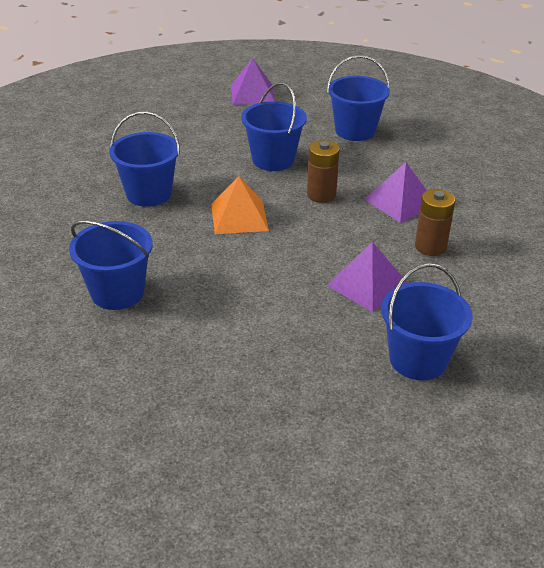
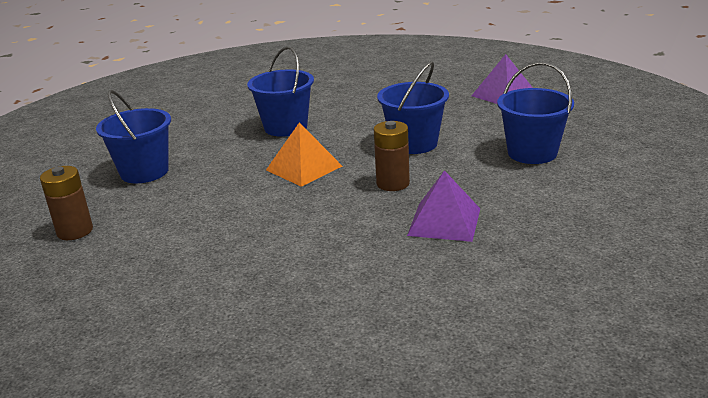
camera: 55 degrees right, 10 degrees down
purple pyramid [327,242,407,312] -> none
blue bucket [381,263,473,380] -> none
brown battery [415,189,455,256] -> brown battery moved to [40,166,93,240]

